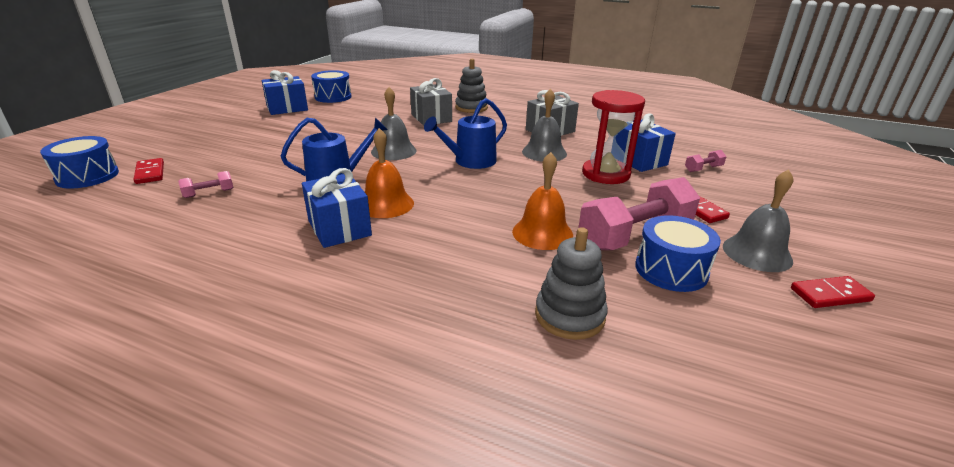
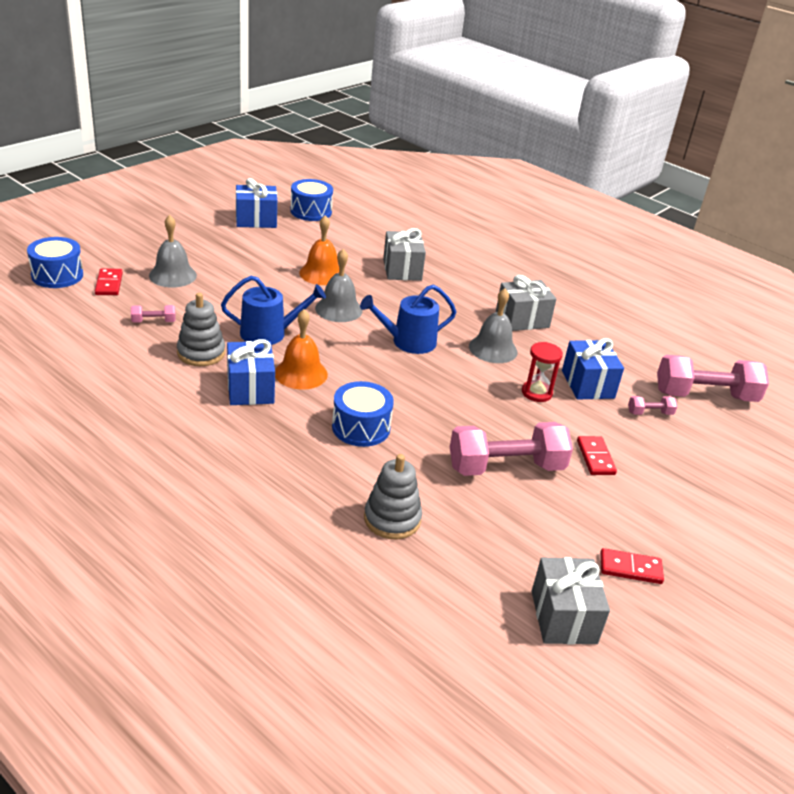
camera: 15 degrees right, 5 degrees up
grey stacking toy [455,59,488,113] -> grey stacking toy moved to [177,293,225,366]
orange bell [512,152,573,250] -> orange bell moved to [299,215,339,285]
red hourglass [582,90,645,184] -> red hourglass [522,342,563,402], size x0.62
blue drum [635,215,721,292] -> blue drum moved to [332,381,394,447]
grey bell [723,169,793,272] -> grey bell moved to [149,215,197,288]
none -> grey gift [532,557,610,645]
none -> pink dumbbell [657,355,769,402]

